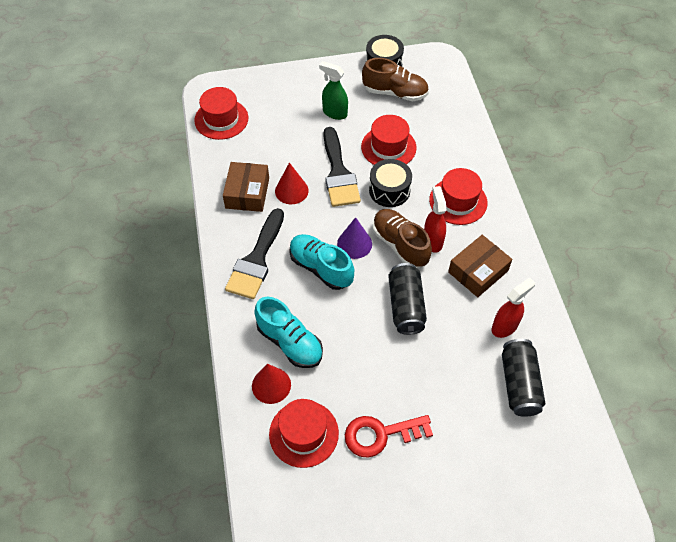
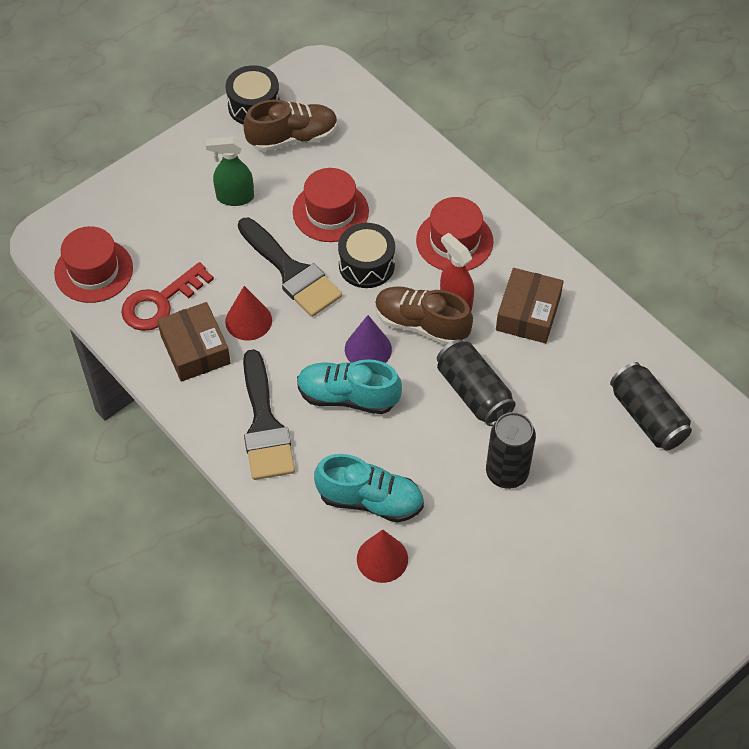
camera: 30 degrees left, 0 degrees up
red hat [269,399,339,468] -> none
red key [345,415,433,458] -> red key moved to [121,262,214,331]
red spray bottle [492,277,535,338] -> none
none -> black can [486,412,536,489]

